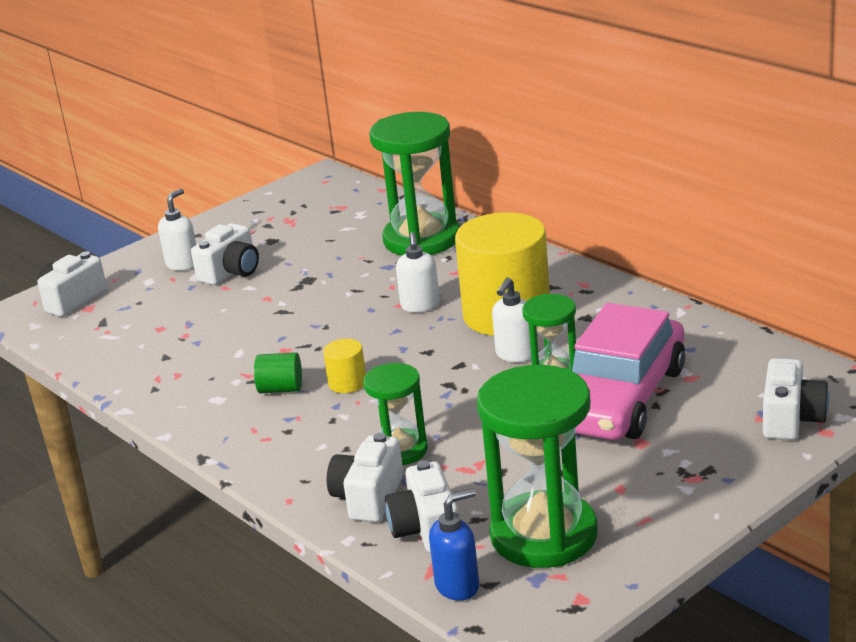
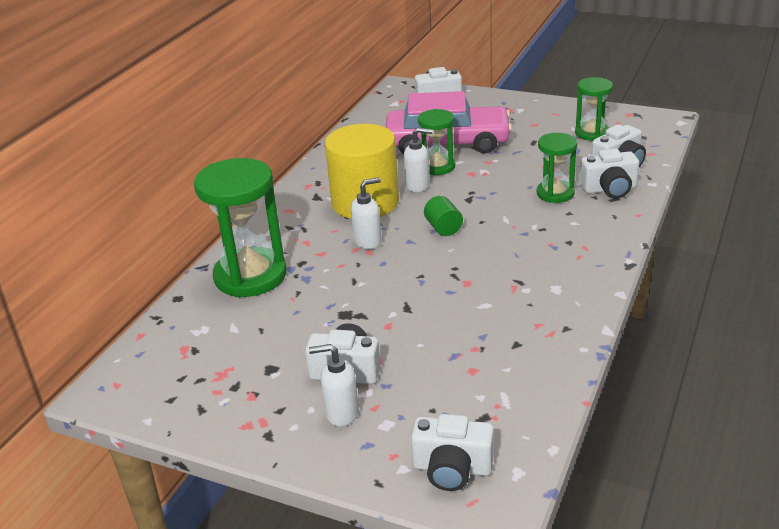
camera: 115 degrees left, 5 degrees up
green cylinder [254,352,302,393] -> green cylinder moved to [424,196,463,236]
yellow cylinder [323,339,366,393] -> none
blue soap dispenser [429,488,479,600] -> none
green hourglass [477,365,598,568] -> green hourglass [575,77,613,141], size x0.56

